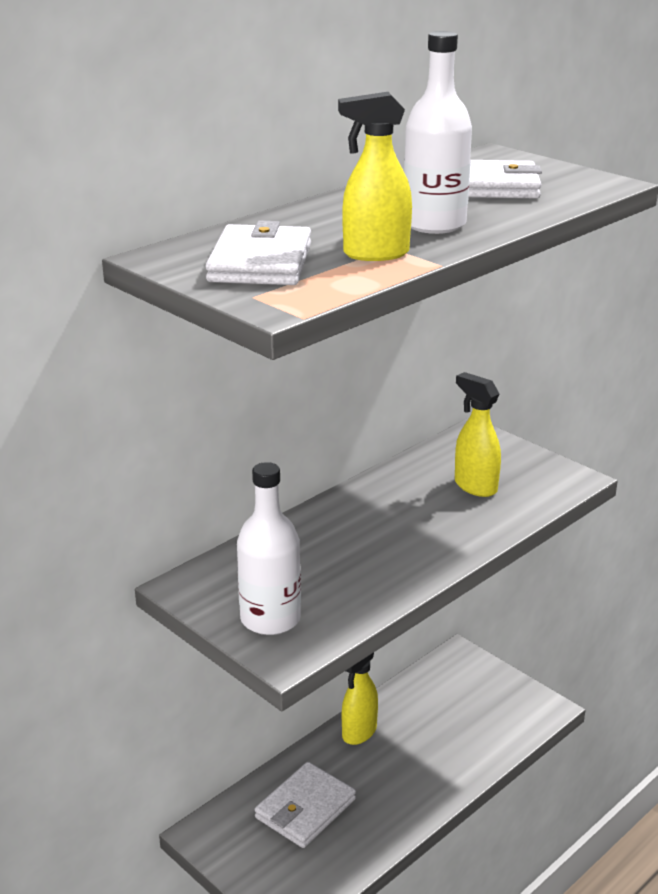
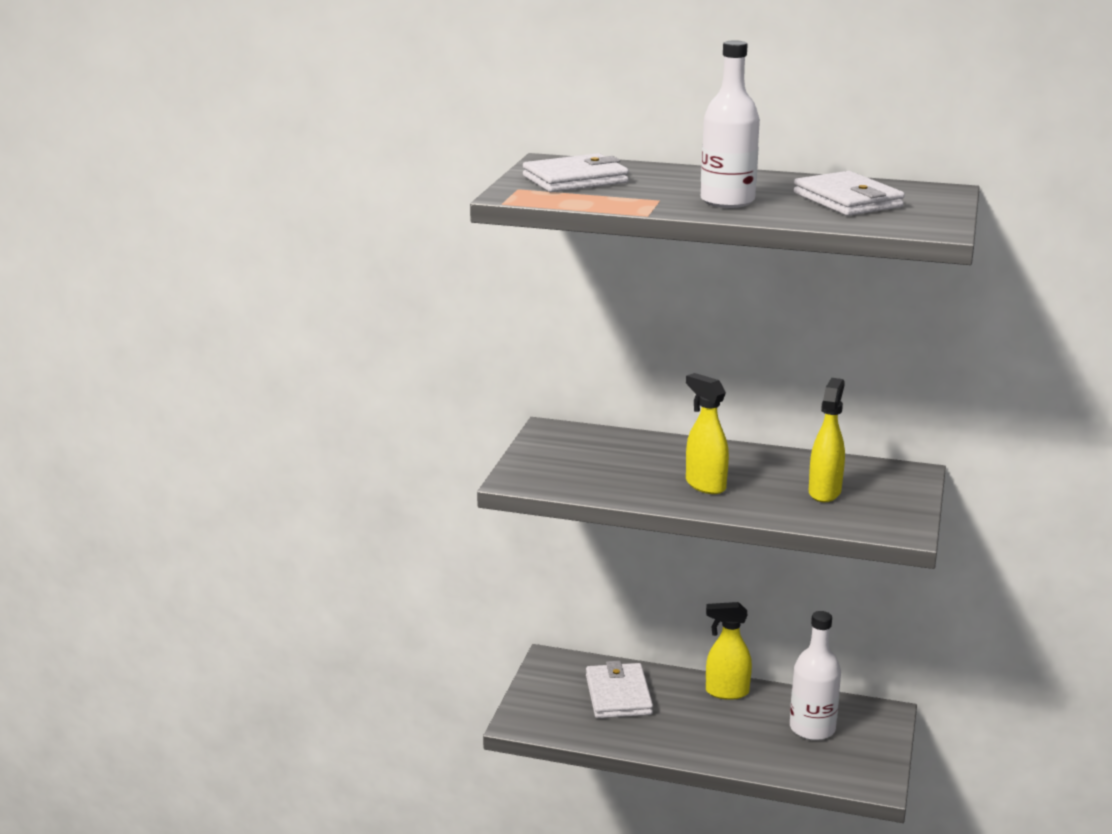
camera: 60 degrees right, 5 degrees down
white bottle [237,462,301,635] -> white bottle moved to [790,611,841,740]
white wallet [255,762,356,848] -> white wallet turned 75 degrees clockwise [586,661,653,718]
yellow spray bottle [338,92,412,261] -> yellow spray bottle moved to [686,373,729,494]

